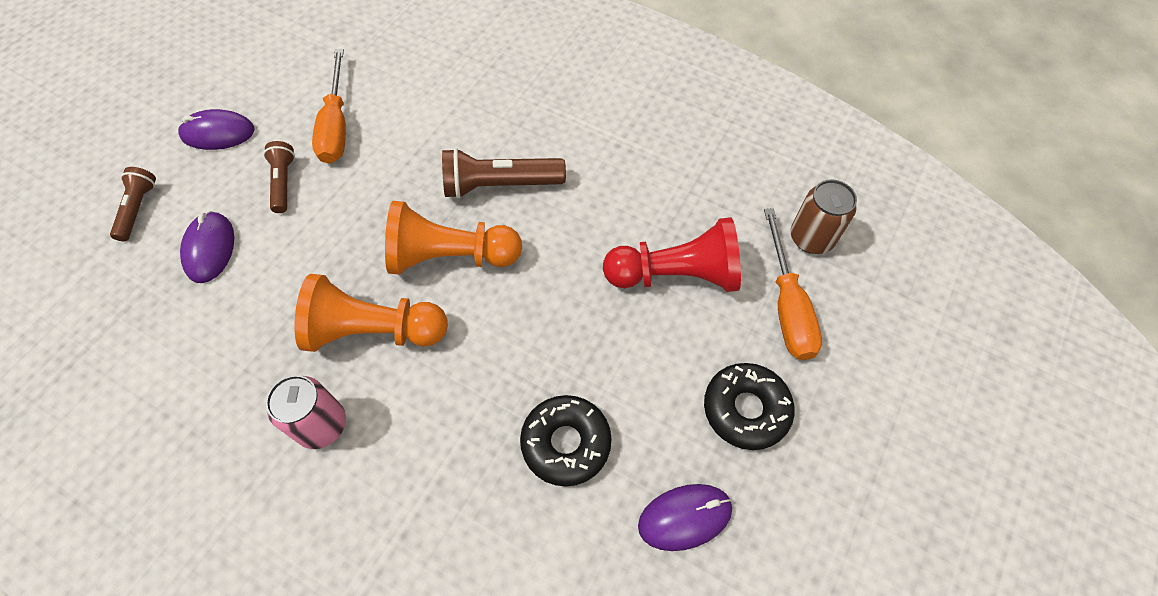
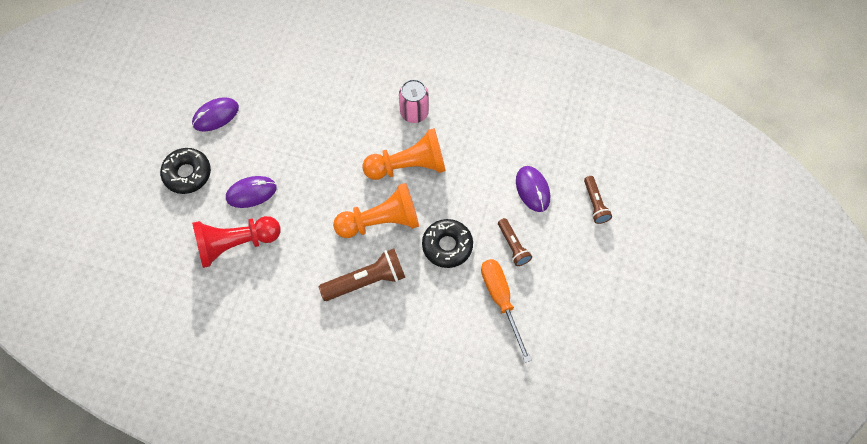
camera: 165 degrees right, 5 degrees up
purple mouse [178,109,255,150] -> purple mouse moved to [226,176,277,208]
black donut [520,395,612,487] -> black donut moved to [422,219,473,268]
orange screwdriver [764,208,822,360] -> none
brown can [791,180,857,254] -> none

